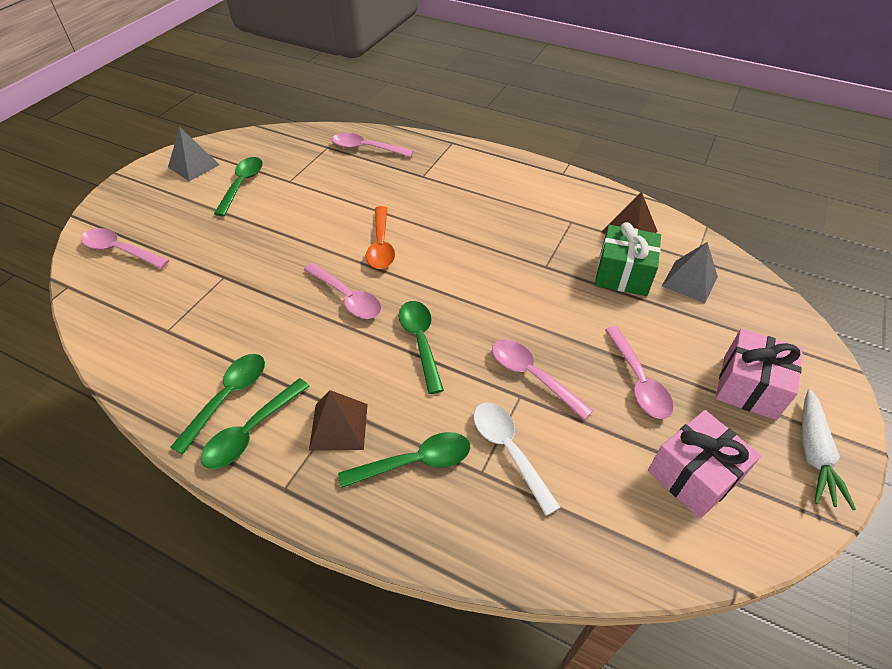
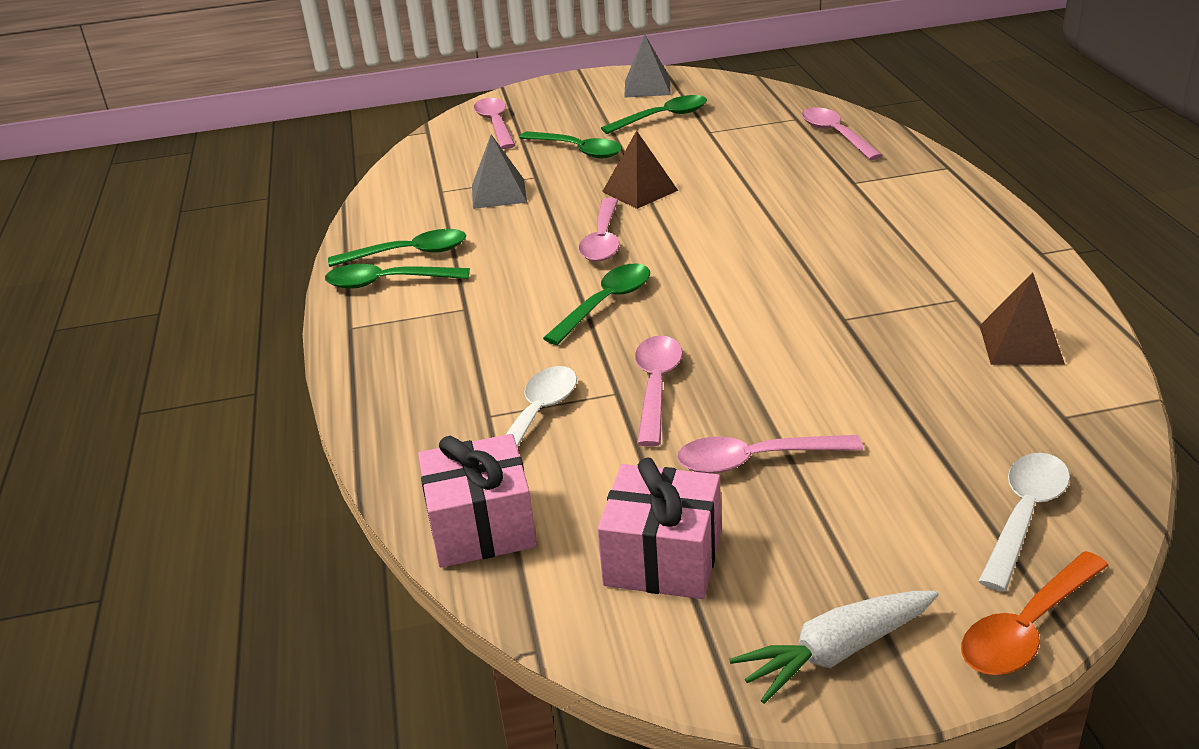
camera: 55 degrees right, 15 degrees down
brown pyramid [309,390,368,451] -> brown pyramid moved to [602,131,678,209]
green spoon [338,432,470,488] -> green spoon moved to [519,131,622,158]
orange spoon [366,206,395,269] -> orange spoon moved to [961,551,1109,675]
green gift [595,222,661,296] -> none
pink spoon [605,326,674,419] -> pink spoon turned 45 degrees clockwise [677,435,863,474]
grey pyramid [662,242,718,303] -> grey pyramid moved to [472,134,527,209]
pink gift [715,329,803,420] -> pink gift moved to [418,434,537,568]
none -> white spoon [978,453,1070,592]

